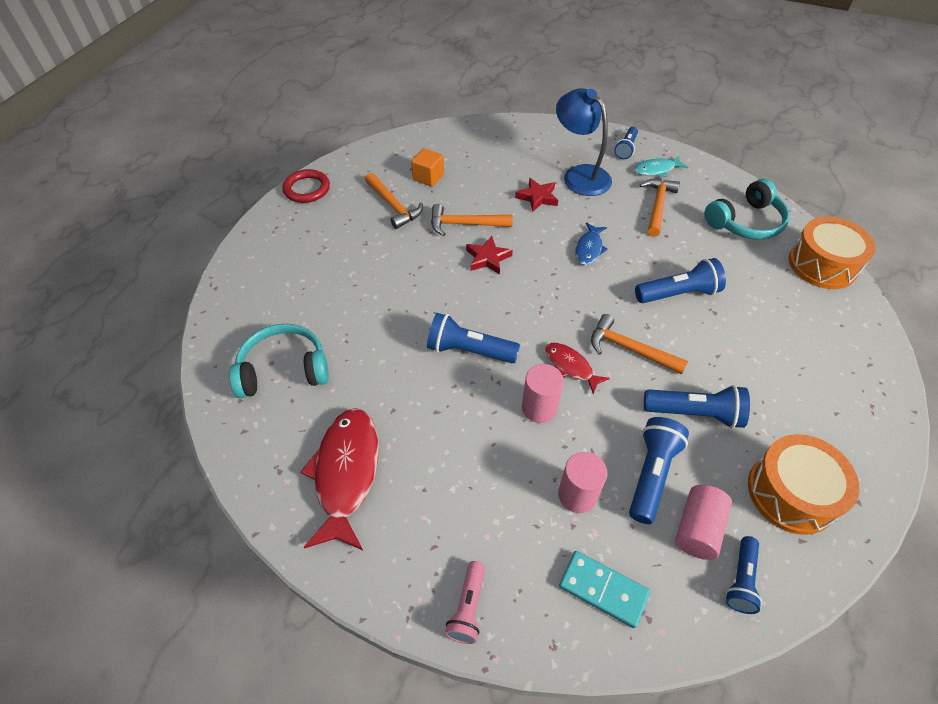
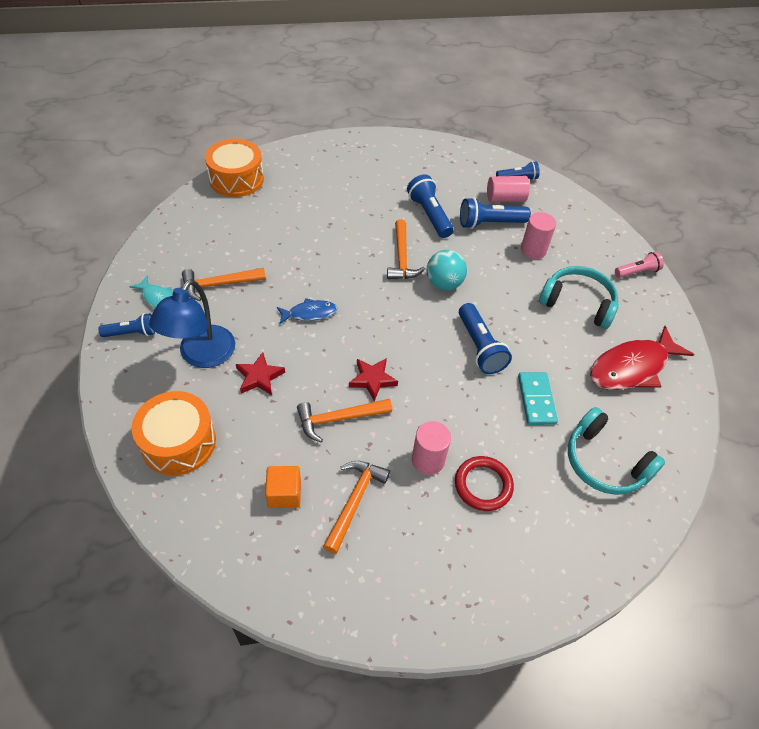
camera: 125 degrees left, 0 degrees up
red ring [282,169,330,203] -> red ring moved to [455,456,514,511]
orange hammer [431,204,513,236] -> orange hammer turned 105 degrees clockwise [297,399,392,443]
pink cylinder [522,364,564,423] -> pink cylinder moved to [412,421,451,475]
red fish [545,343,610,394] -> turquoise ball [426,250,467,291]
turquoise domino [559,551,650,628] -> turquoise domino moved to [518,372,558,425]
blue flashlight [635,258,726,303] -> none
turquoise headphones [705,179,790,240] -> turquoise headphones moved to [539,266,619,329]
orange drum [748,434,860,535] -> orange drum moved to [132,391,216,476]

